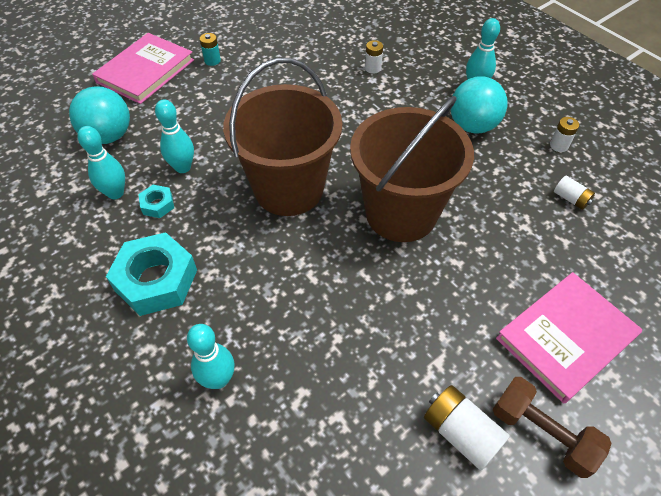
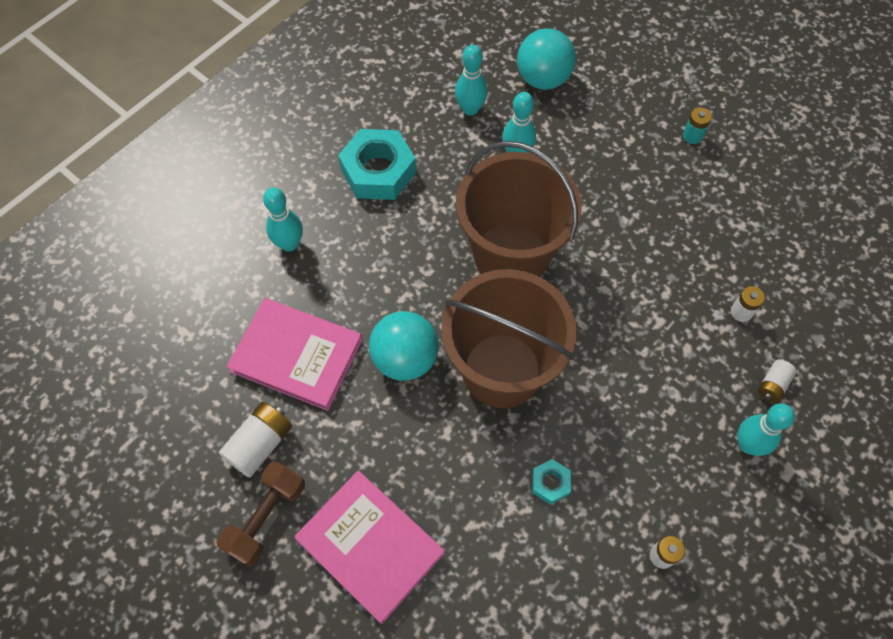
camera: 80 degrees right, 10 degrees up
pink book [92,33,194,104] -> pink book moved to [227,298,363,411]
turquoise nut [138,185,174,218] -> turquoise nut moved to [532,459,571,505]
turquoise ball [450,76,508,134] -> turquoise ball moved to [369,311,439,381]
white battery [554,175,595,210] -> white battery moved to [758,360,797,403]

